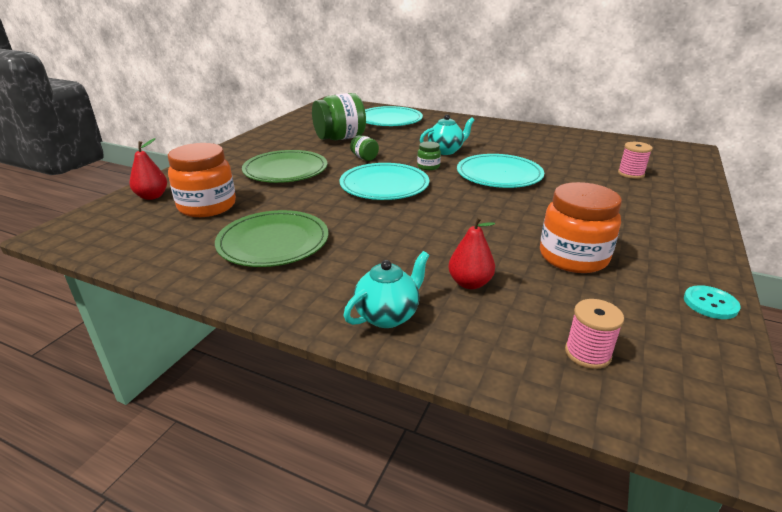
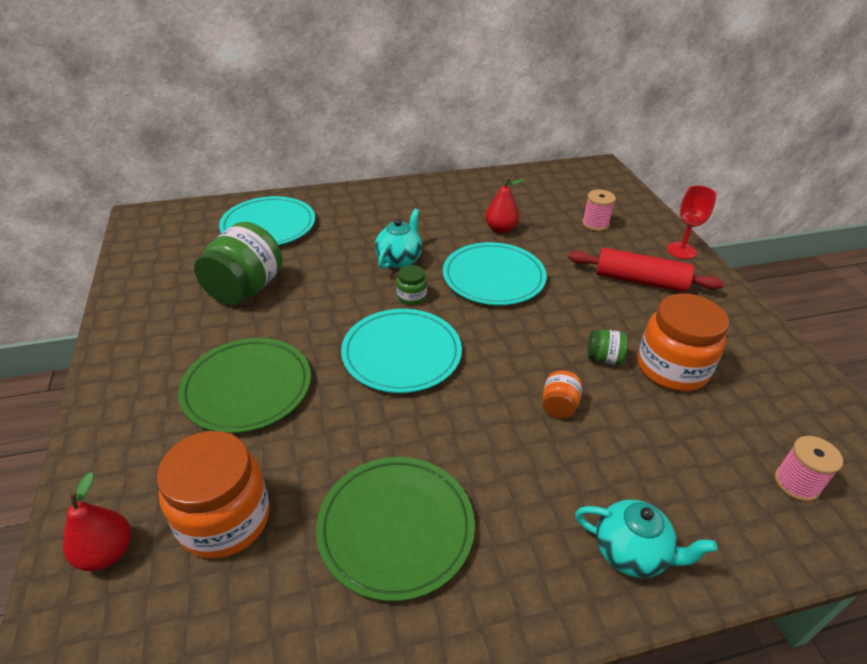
camera: 40 degrees left, 10 degrees up
turquoise teapot [344,251,430,328] -> turquoise teapot turned 105 degrees clockwise [575,499,717,578]
green jar [350,135,379,161] -> green jar moved to [587,329,628,365]
red pear [448,216,495,289] -> red pear moved to [485,178,524,233]
turquoise button [684,285,740,319] -> none
none -> orange jar [543,370,582,419]
none -> red rolling pin [568,248,724,292]
none -> red goblet [667,185,717,259]

